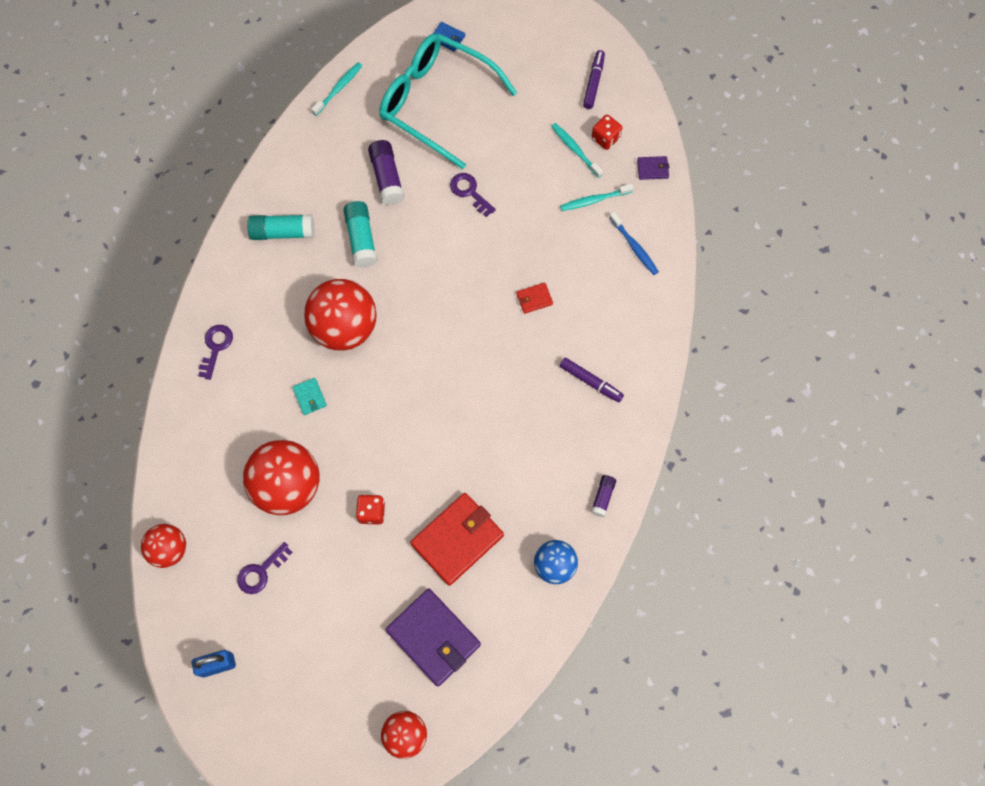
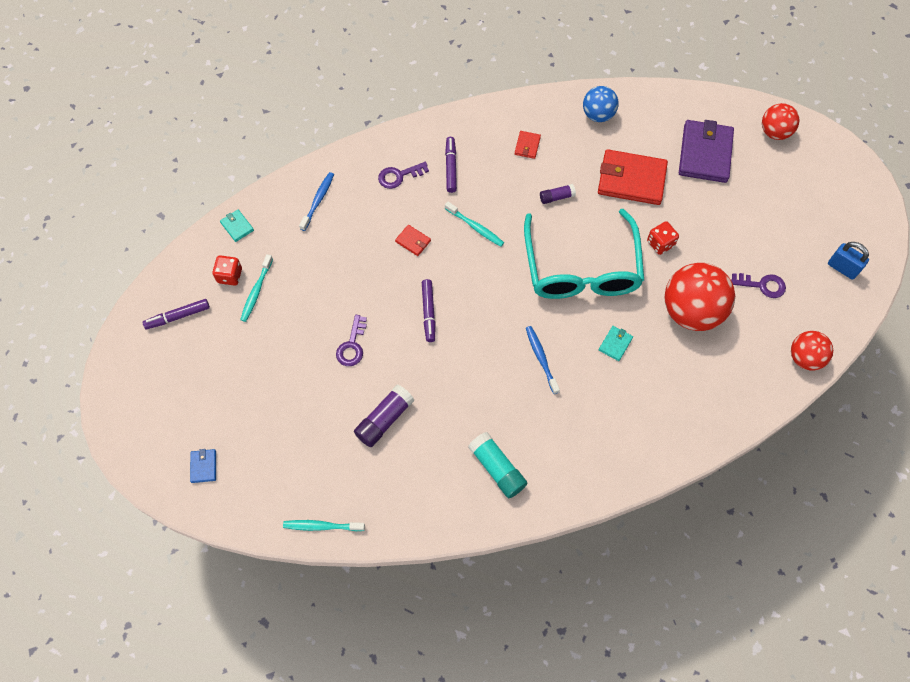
camera: 125 degrees left, 5 degrees down
purple key [198,325,233,380] -> purple key moved to [378,162,429,189]
red ball [304,279,377,351] -> blue toothbrush [526,326,560,394]
turquoise glue stick [343,201,377,268] -> none
turquoise glasses [380,33,517,169] -> turquoise glasses moved to [524,209,644,299]
turquoise toothbrush [560,184,634,211] -> turquoise toothbrush moved to [445,201,504,247]
purple glue stick [591,475,616,517] -> purple glue stick moved to [540,184,576,204]
purple wallet [637,156,669,180] -> turquoise wallet [220,210,254,242]
none -> purple marker [422,279,436,342]
none -> red wallet [514,131,541,159]

